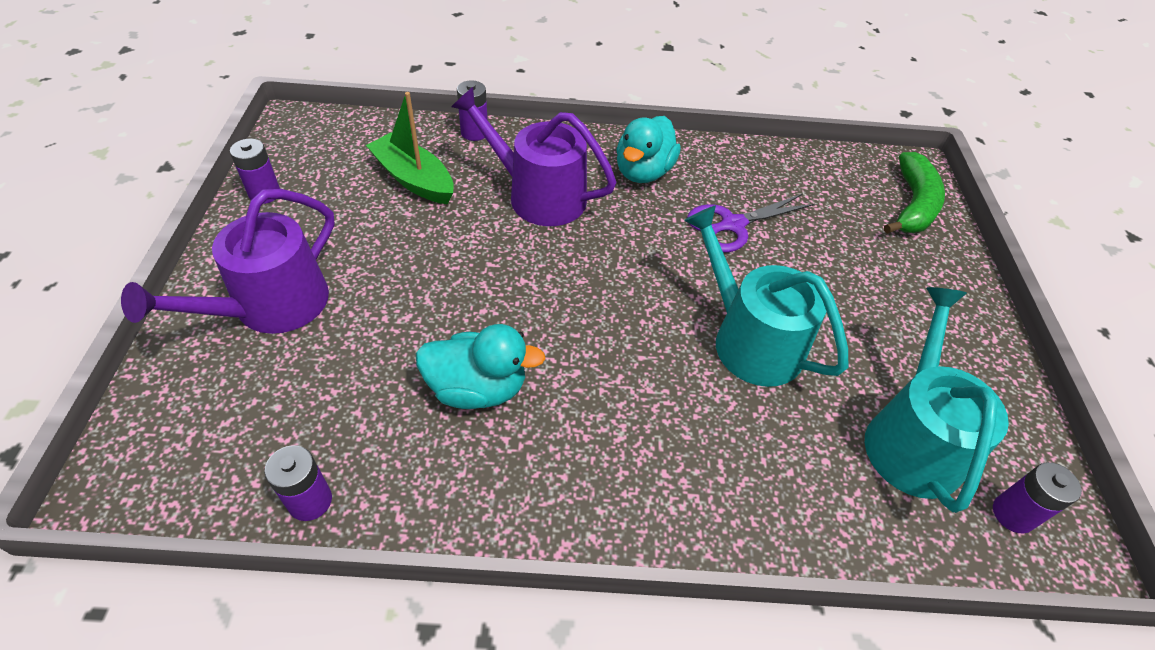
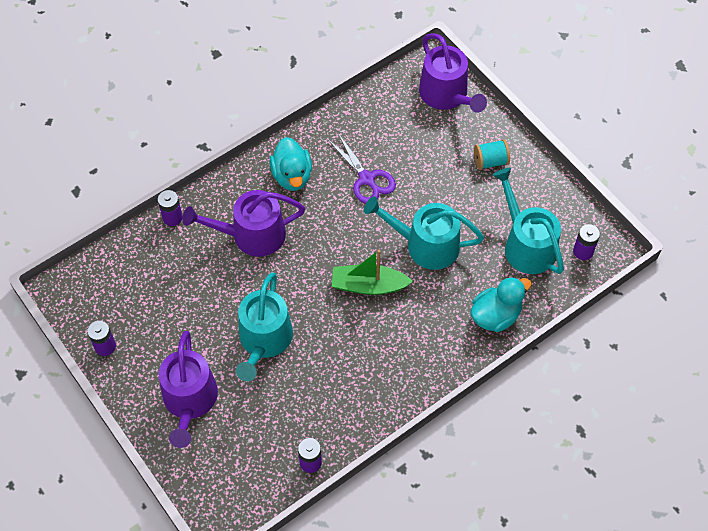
camera: 35 degrees left, 10 degrees up
green boat [366,92,454,204] -> green boat moved to [332,250,413,295]
turquoise duck [416,324,546,409] -> turquoise duck moved to [471,277,532,332]
purple scissors [687,194,815,253] -> purple scissors turned 60 degrees counterclockwise [327,133,396,204]
green banana [884,152,945,234] -> purple watering can [419,33,487,113]
none -> turquoise watering can [236,272,293,381]
none -> turquoise spool [474,140,510,170]

